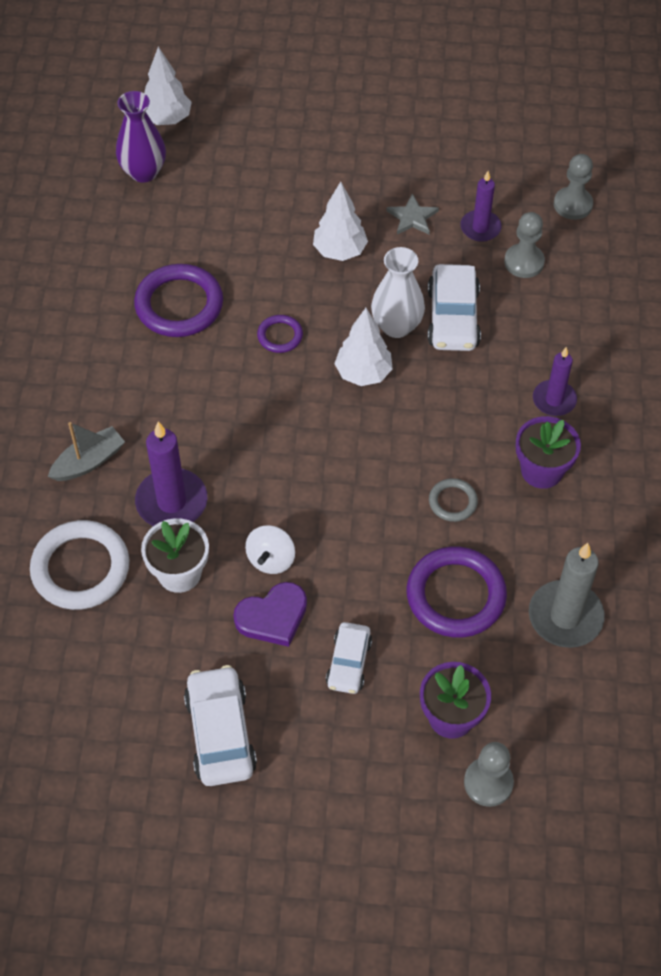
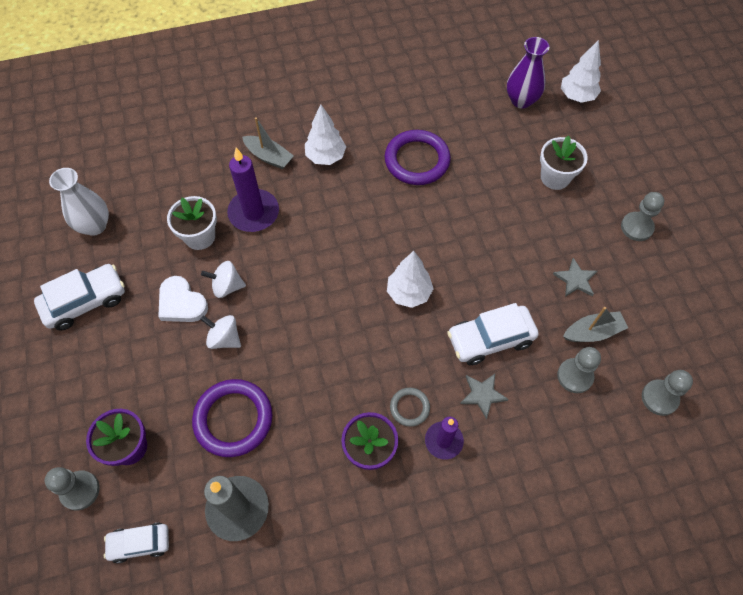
camera: 70 degrees right, 5 degrees up
white ring [30,520,130,610] -> none
purple heart [233,582,307,647] -> white heart [158,276,208,322]
purple ring [257,315,303,353] -> none
white tree [313,182,368,261] -> white tree moved to [305,105,346,165]
white car [326,622,372,694] -> white car moved to [104,523,169,563]
white vase [371,247,425,338] -> white vase moved to [49,168,109,236]
grey ring [429,478,478,522] -> grey ring moved to [390,388,430,427]
purple candle [460,171,502,242] -> grey boat [563,307,628,342]
none -> white spinning top [200,315,241,349]
none -> grey star [460,374,509,419]
none -> white flower pot [540,135,588,190]
none -> grey pawn [621,192,664,241]

